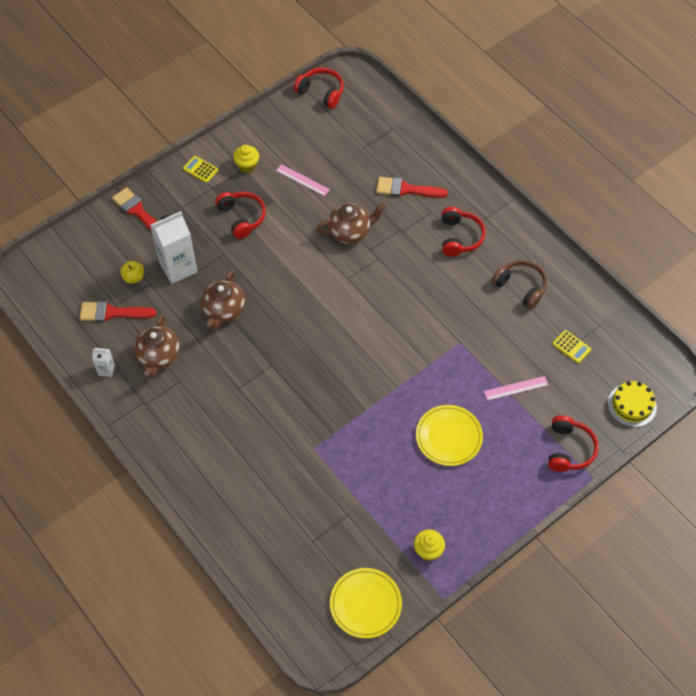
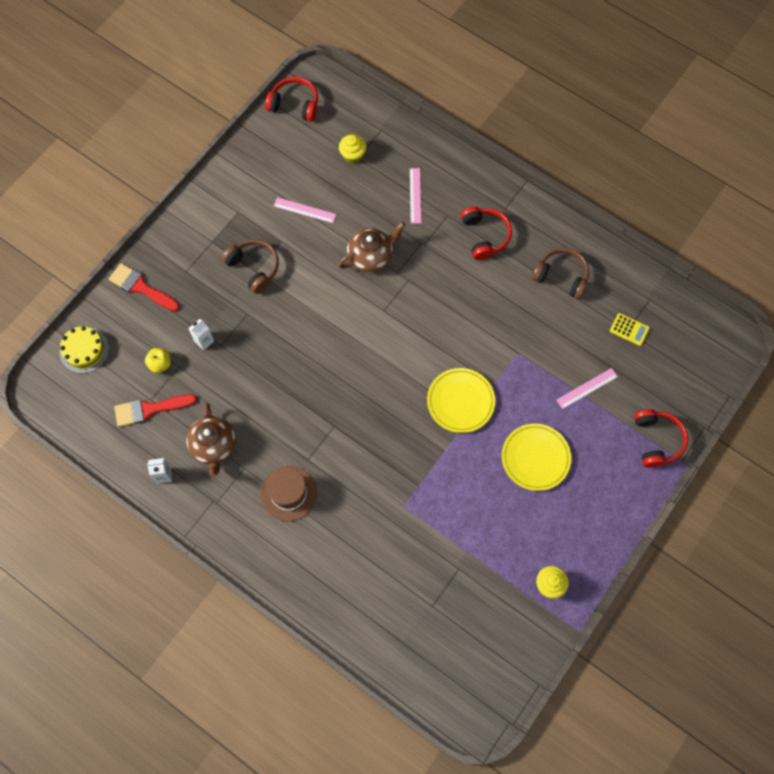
camera: 15 degrees left, 10 degrees up
white carton [150,211,198,284] -> white carton [188,319,214,351], size x0.46
yellow calculator [183,156,218,183] -> none
brown teapot [200,270,245,330] -> none
red headphones [215,191,266,239] -> brown headphones [221,239,279,294]
yellow cupcake [233,145,259,173] -> yellow cupcake moved to [339,134,367,164]
yellow plate [330,568,402,638] -> yellow plate moved to [427,368,495,433]
red brush [376,177,448,198] -> pink ruler [410,168,421,224]
yellow cake [608,381,657,427] -> yellow cake moved to [60,326,109,373]
none -> brown hat [260,466,317,521]

